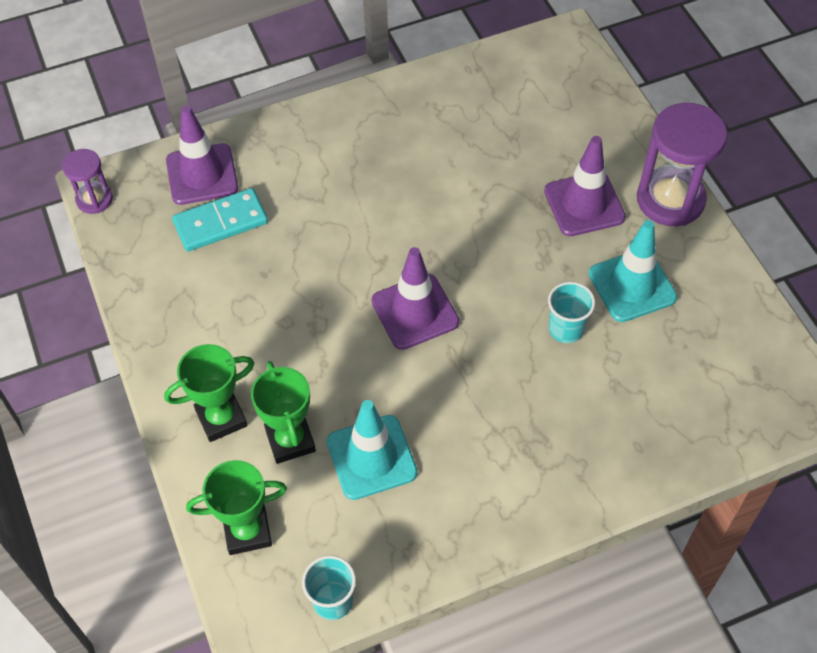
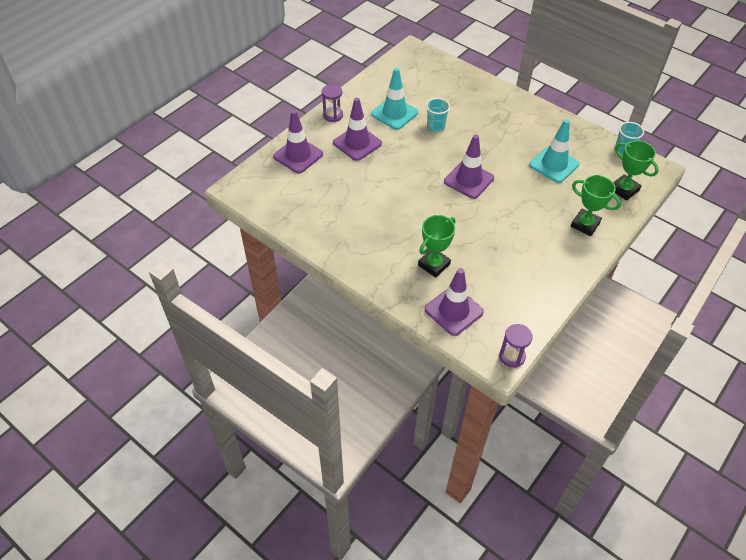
camera: 120 degrees left, 5 degrees down
turquoise domino [172,188,268,252] -> none
green trophy [251,361,316,464] -> green trophy moved to [418,215,455,278]
purple hourglass [637,103,727,226] -> purple hourglass [322,84,343,122], size x0.54
none -> purple traffic cone [273,110,323,173]

